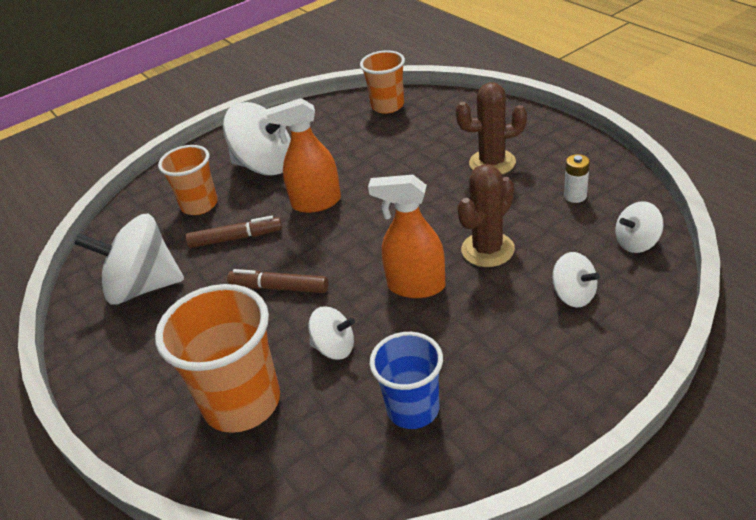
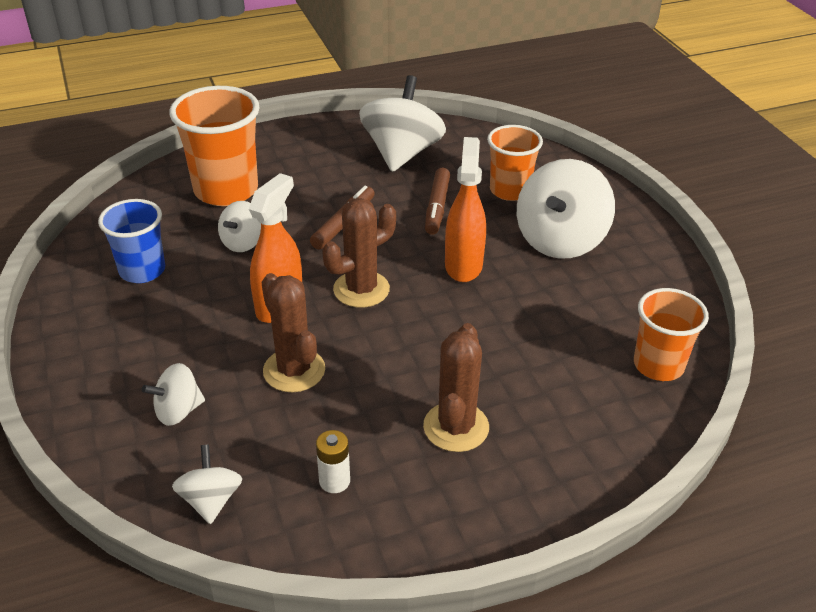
camera: 100 degrees right, 0 degrees up
none -> brown cactus [322,198,396,308]

